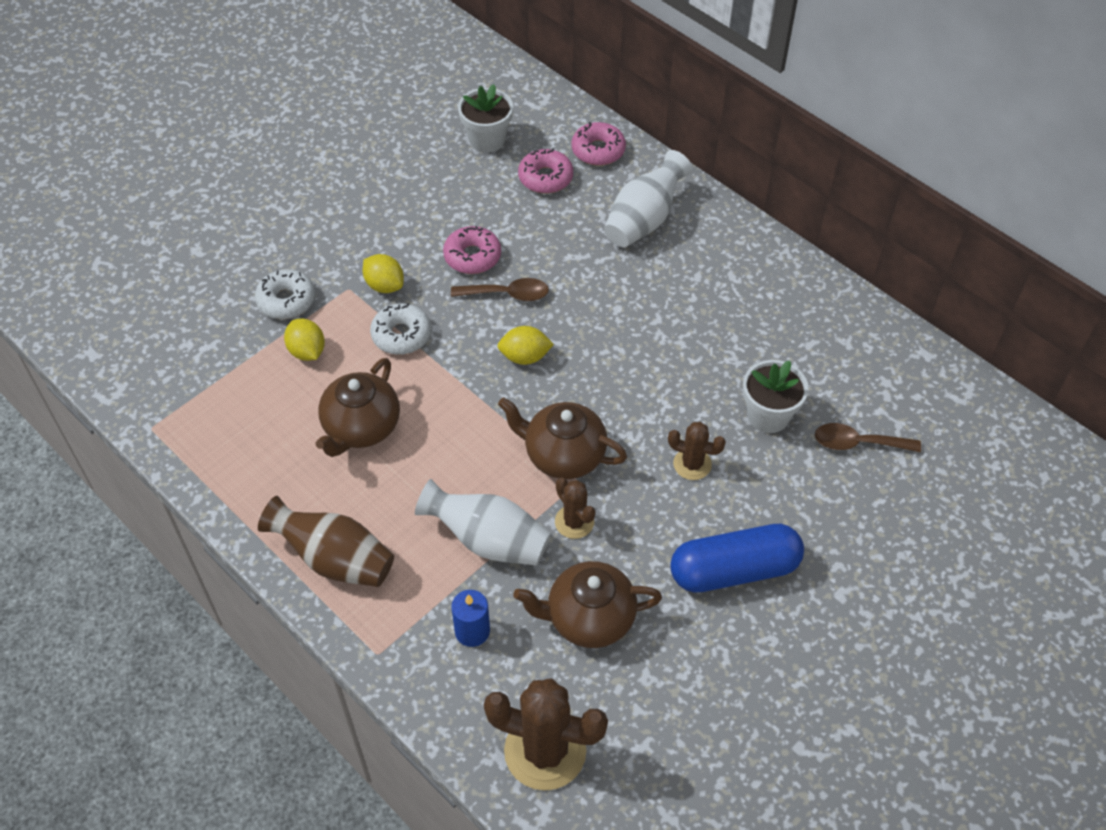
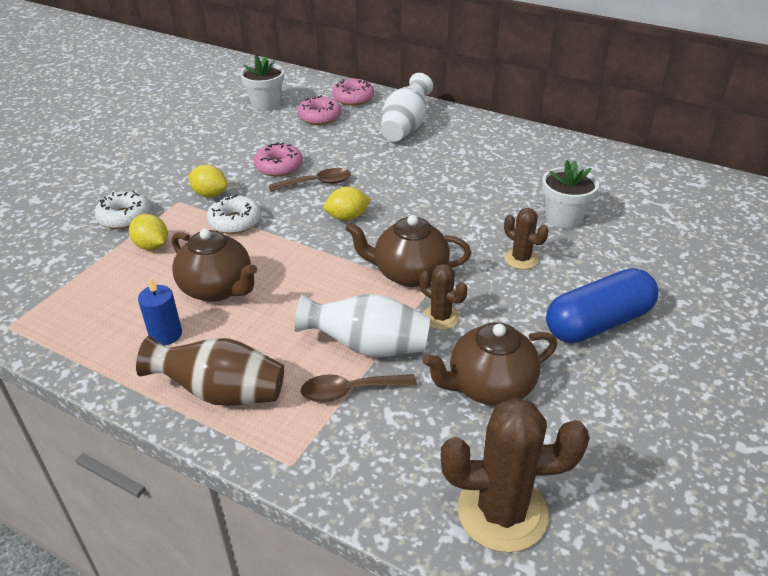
camera: 15 degrees left, 15 degrees down
brown teapot [316,358,400,457] -> brown teapot turned 60 degrees counterclockwise [172,229,257,302]
blue candle [451,590,490,647] -> blue candle moved to [138,278,182,345]
brown cactus [668,422,726,480] -> brown cactus turned 45 degrees clockwise [504,208,548,269]
brown spoon [815,423,921,453] -> brown spoon moved to [301,374,417,402]

